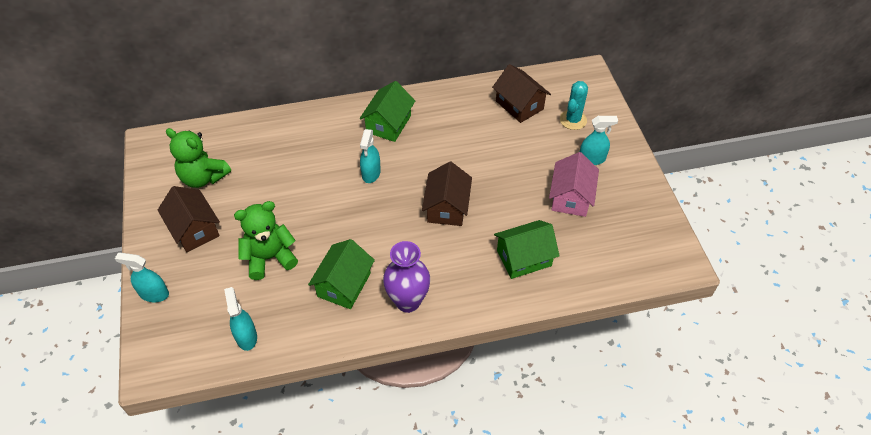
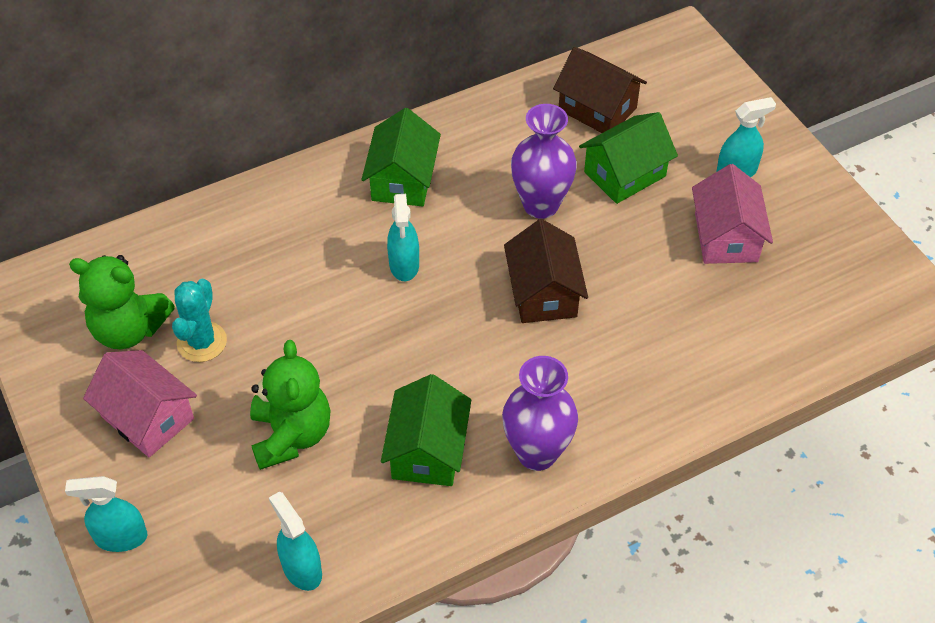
camera: 15 degrees left, 0 degrees up
brown house [158,186,220,252] -> pink house [83,350,197,457]
green teddy bear [234,201,298,280] -> green teddy bear turned 120 degrees clockwise [250,340,330,470]
green house [494,220,560,279] -> green house moved to [579,112,678,204]
turquoise cactus [560,81,588,130] -> turquoise cactus moved to [172,279,227,362]
none -> purple vase [511,104,577,219]

